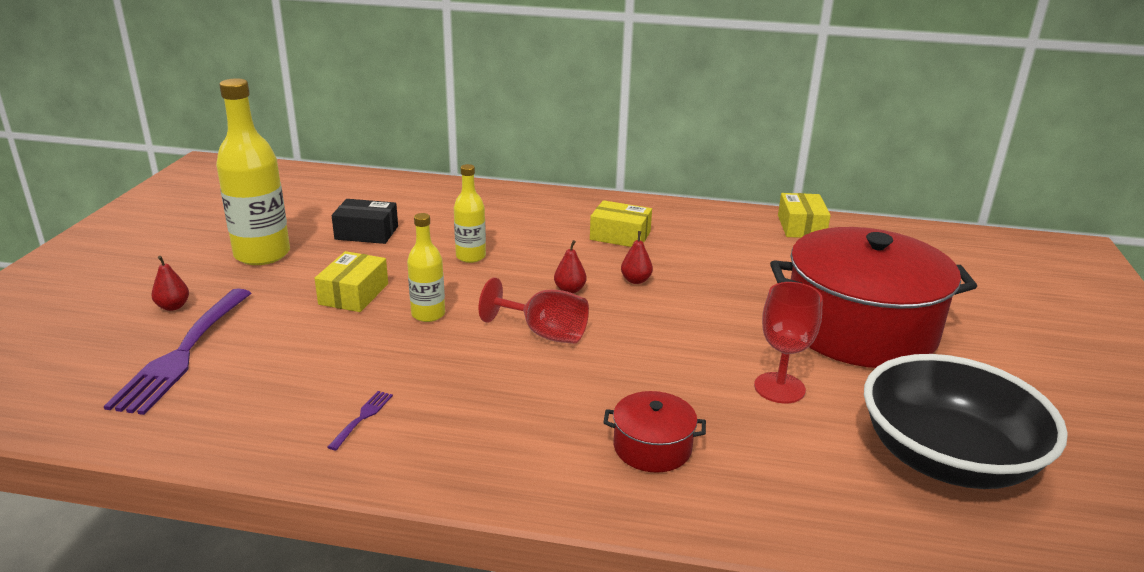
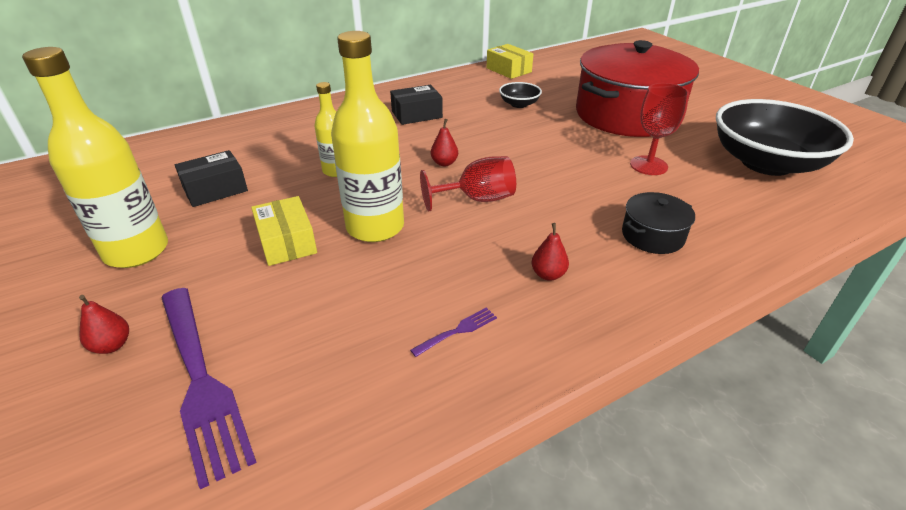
camera: 40 degrees left, 10 degrees up
purple fork [328,391,393,450] -> purple fork turned 75 degrees clockwise [410,307,497,357]
yellow bottle [407,213,445,322] -> yellow bottle [331,31,404,242], size x1.81
yellow box [590,200,652,247] -> black box [390,85,443,125]
red pot [603,391,706,473] -> black pot [622,192,695,254]
red pear [621,231,653,284] -> red pear moved to [531,223,569,281]
none -> black bowl [499,82,542,108]

